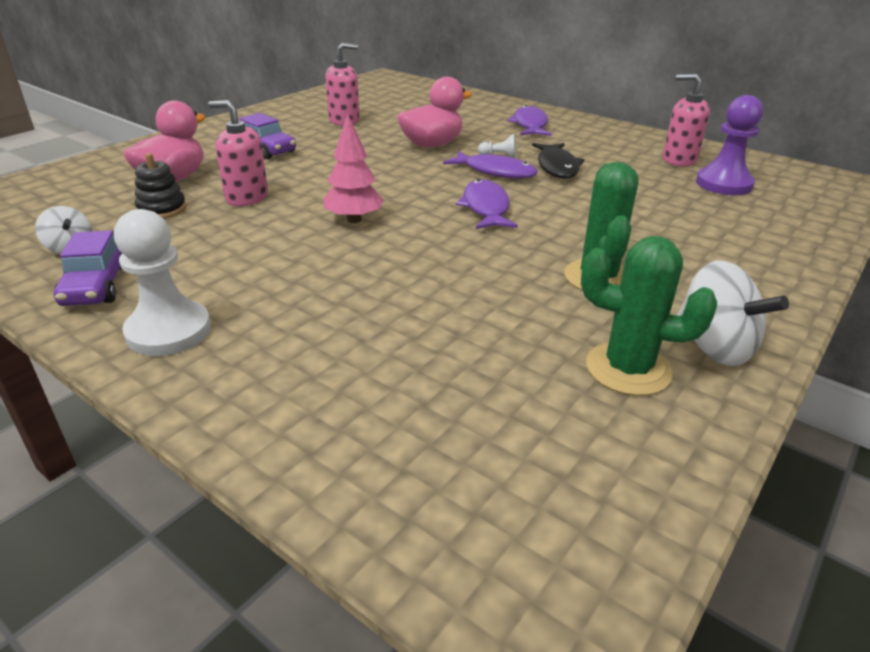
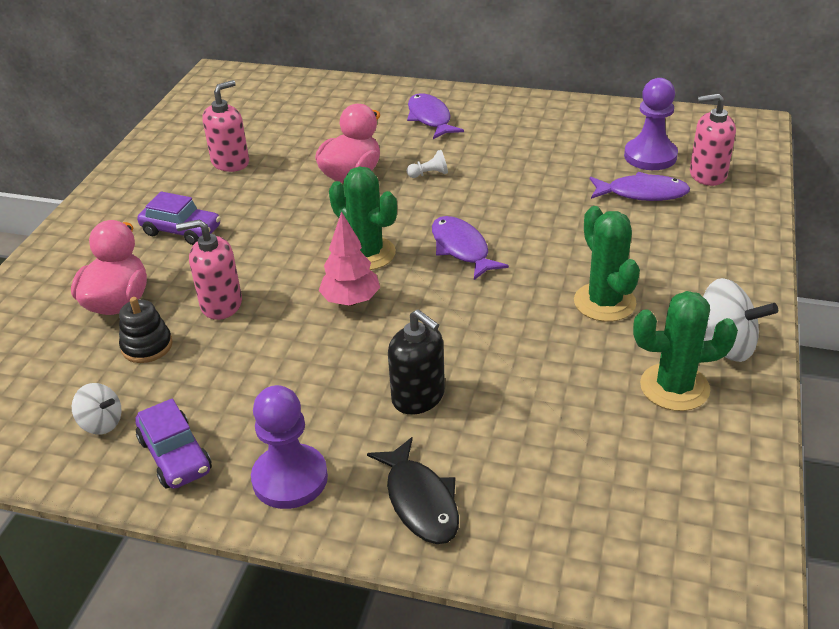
camera: 20 degrees left, 5 degrees up
white pawn [114,209,211,356] -> purple pawn [251,385,328,509]
purple fish [443,151,538,179] -> purple fish moved to [590,172,690,201]
black fish [532,143,584,179] -> black fish moved to [367,437,459,544]
pink soap dispenser [663,74,710,166] -> pink soap dispenser moved to [690,94,736,186]
none -> green cactus [329,166,397,270]
none -> black soap dispenser [388,309,445,415]

